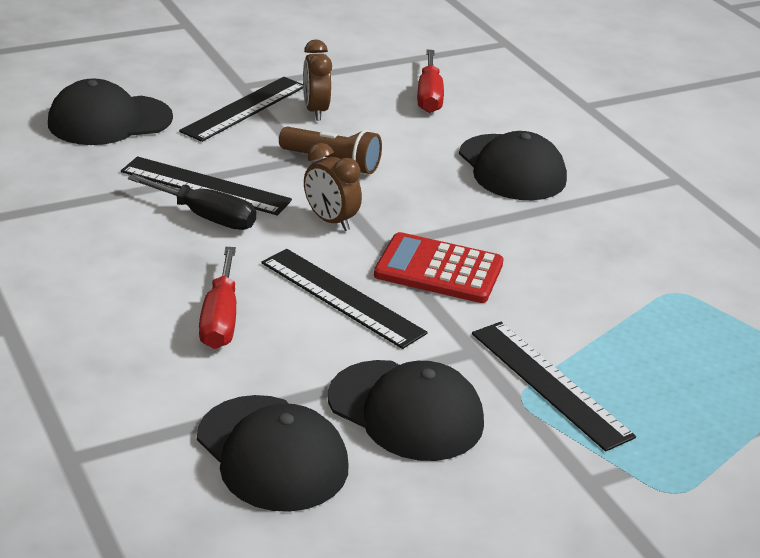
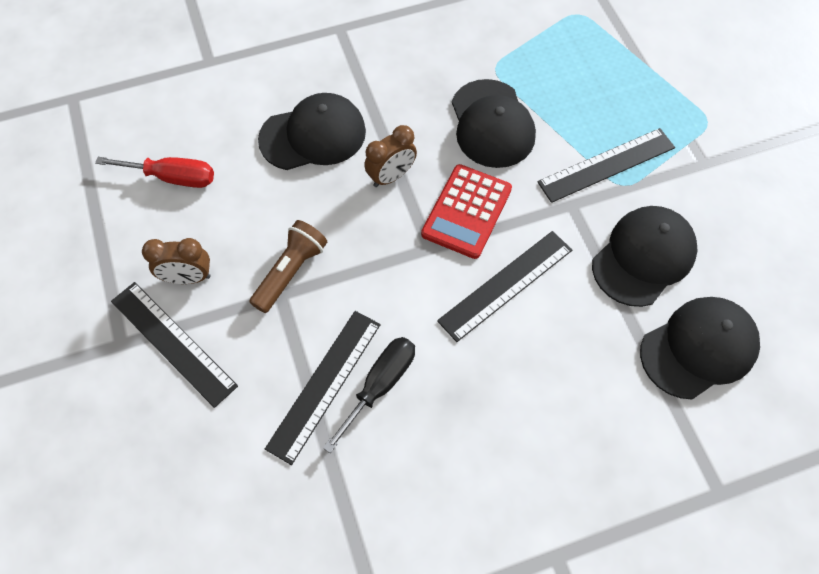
camera: 80 degrees left, 30 degrees up
black cap [48,79,173,145] -> black cap moved to [452,79,536,168]
red screwdriver [199,247,236,349] -> none
brown clock [304,143,362,231] -> brown clock moved to [364,125,417,187]

